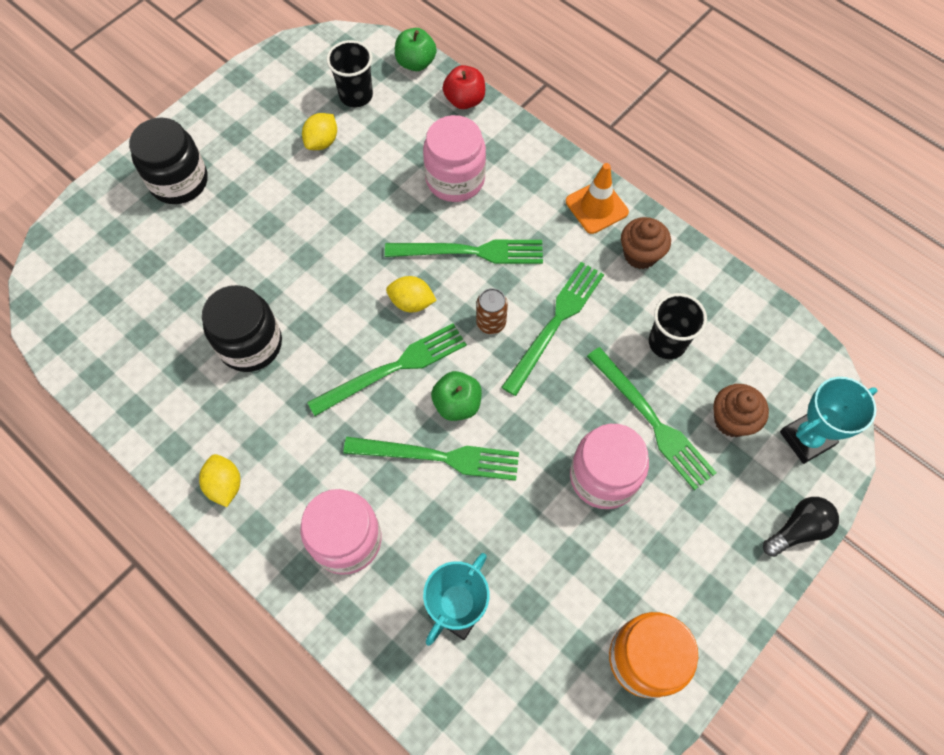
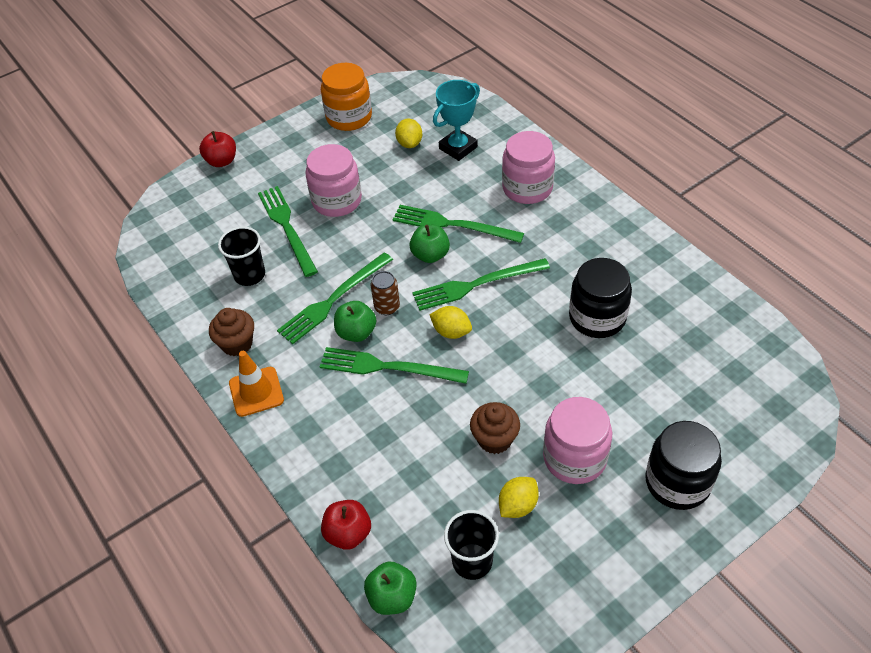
camera: 165 degrees left, 15 degrees down
yellow lemon [199,454,240,507] -> yellow lemon moved to [395,119,422,148]
pink jar [423,115,486,202] -> pink jar moved to [543,397,612,484]
brown cupcake [713,384,769,437] -> brown cupcake moved to [470,402,520,454]
black light bulb [763,497,839,557] -> red apple [199,131,236,167]
turquoise trophy [780,377,877,464] -> none
none -> green apple [334,301,376,342]

